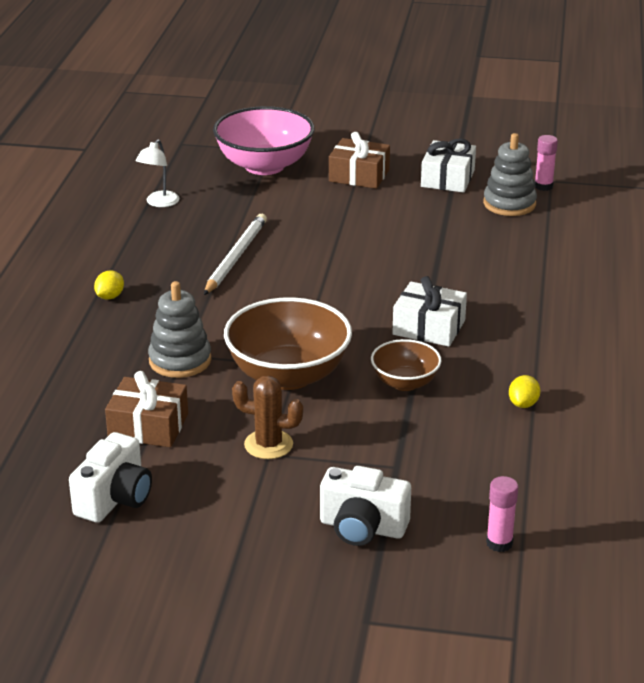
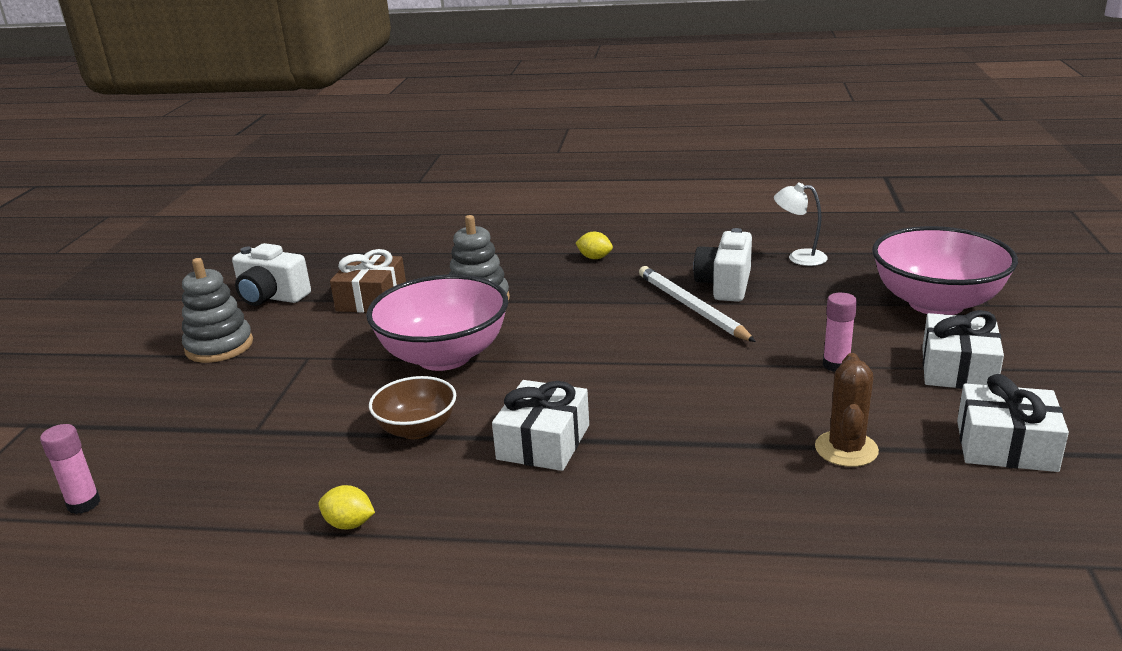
camera: 90 degrees right, 5 degrees down
white pencil [204,214,267,295] -> white pencil turned 135 degrees counterclockwise [639,266,756,342]
brown bowl [224,297,352,390] -> pink bowl [366,275,508,371]
brown cactus [232,376,303,459] -> brown cactus moved to [815,353,879,467]
white camera [320,466,411,546] -> white camera moved to [693,228,752,302]
brown gift [329,132,390,189] -> white gift [922,310,1004,389]
grey stacking toy [483,133,537,216] -> grey stacking toy moved to [182,258,253,363]
pink glue stick [535,135,558,191] -> pink glue stick moved to [823,293,857,372]

